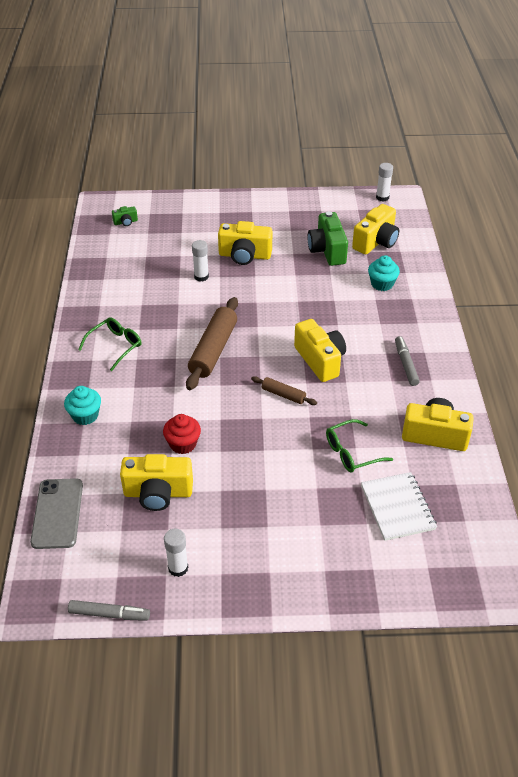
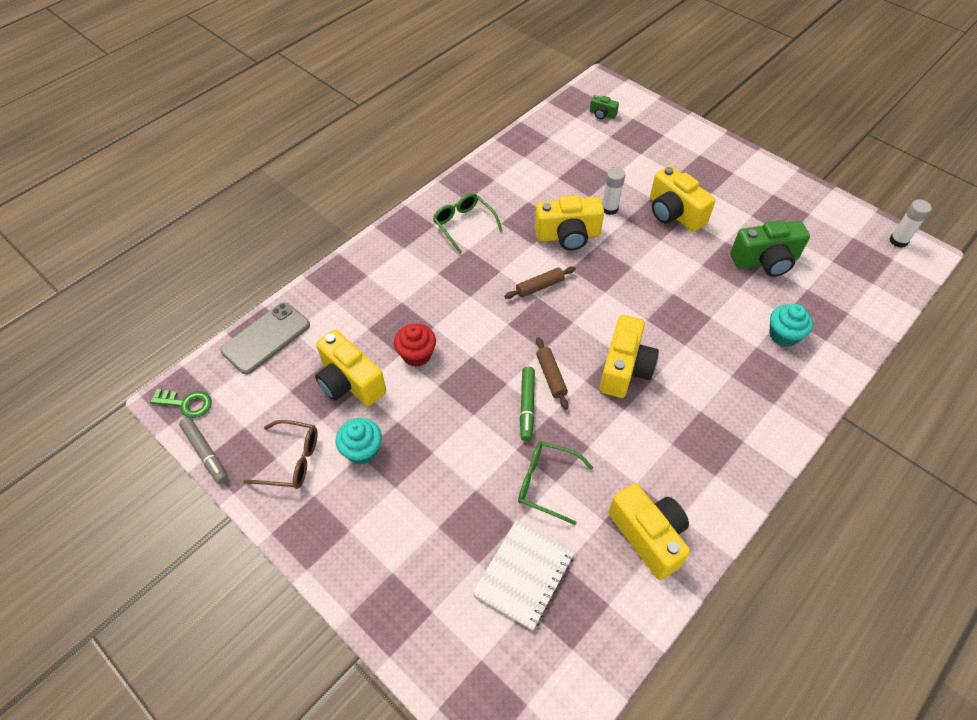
camera: 45 degrees right, 10 degrees up
turquoise cupcake [64,386,101,425] -> turquoise cupcake moved to [336,418,382,464]
green glasses [78,317,142,371] -> green glasses turned 120 degrees counterclockwise [433,193,503,254]
white glue stick [164,529,188,577] -> brown glasses [243,420,318,489]
brown rolling pin [186,297,238,390] -> brown rolling pin [504,266,576,299], size x0.51
green camera [307,211,348,266] -> green camera turned 135 degrees counterclockwise [730,220,810,277]
yellow camera [352,204,399,254] -> yellow camera moved to [535,195,604,250]
grey marker [395,336,420,386] -> none
none -> green key [150,389,212,418]
none -> green marker [520,367,535,441]

